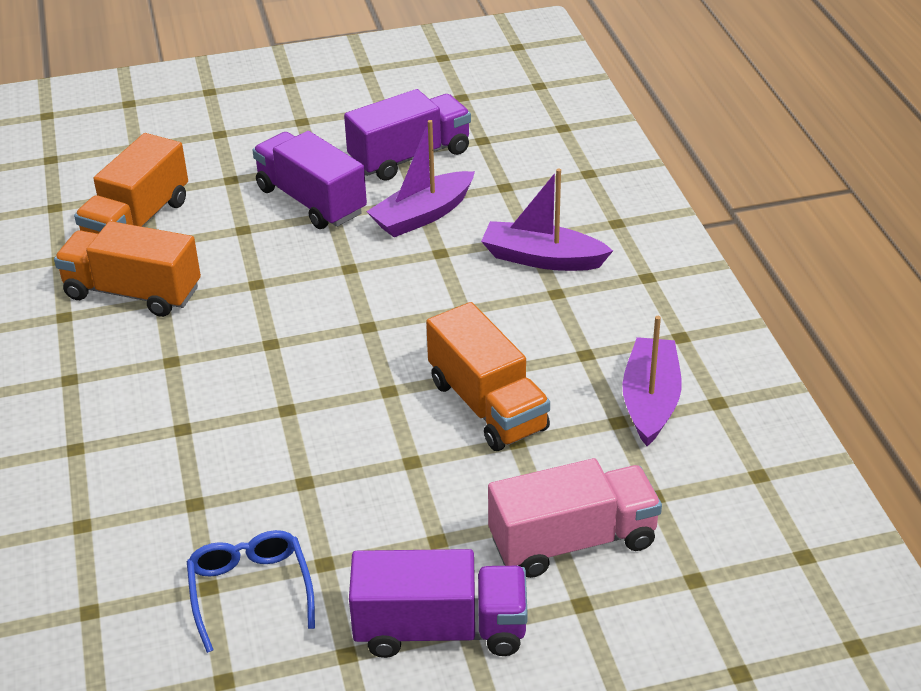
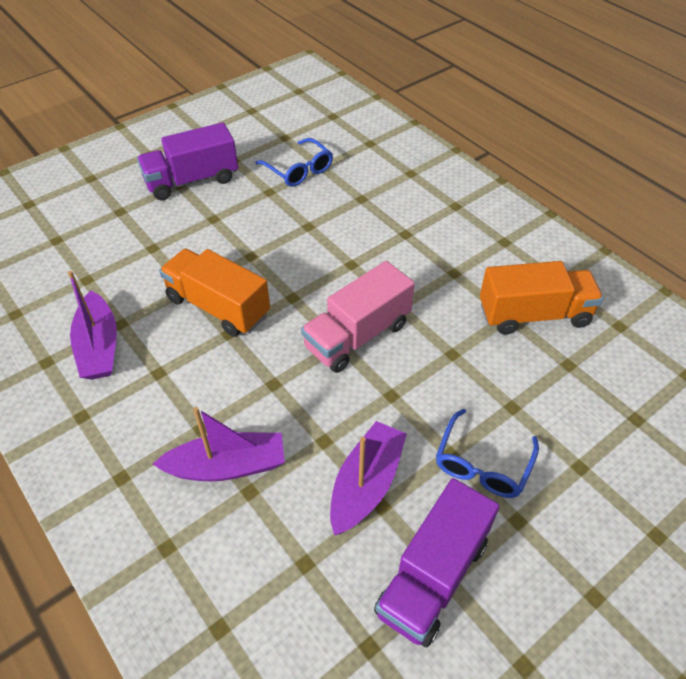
camera: 155 degrees right, 10 degrees up
orange truck [74,133,188,234] -> none
purple truck [252,131,367,229] -> blue glasses [436,408,539,498]
pink truck [488,458,662,578] -> pink truck moved to [301,261,415,373]

